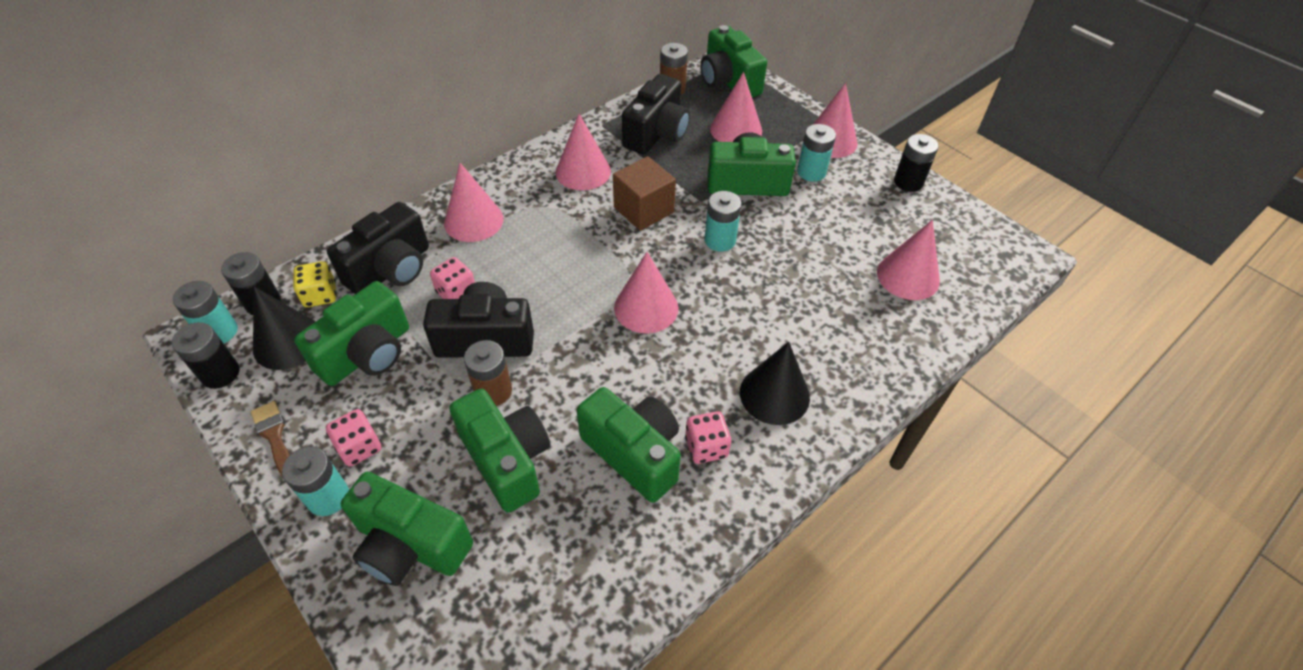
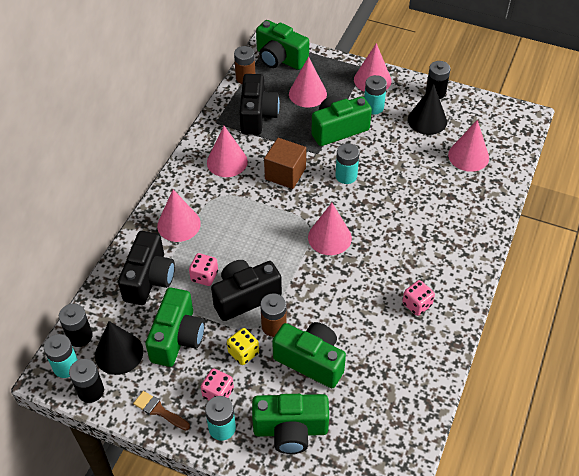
camera: 25 degrees left, 0 degrees up
yellow dice [293,261,336,307] -> yellow dice moved to [227,328,259,365]
green camera [577,387,681,503] -> none
black cone [740,342,810,425] -> black cone moved to [408,84,447,135]

